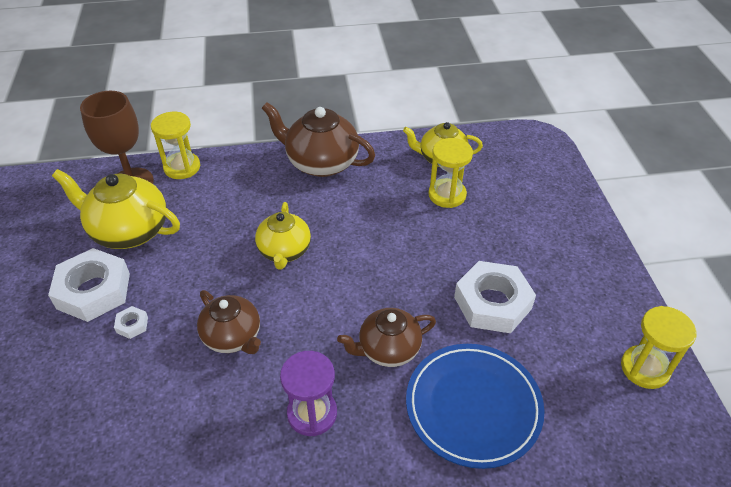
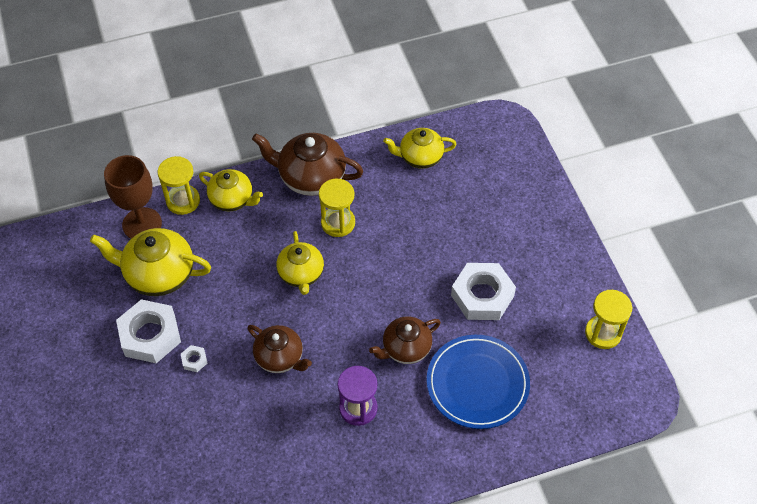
camera: 10 degrees left, 10 degrees up
yellow hourglass [428,138,473,208] -> yellow hourglass moved to [319,179,355,237]
none -> yellow teapot [199,169,263,212]

